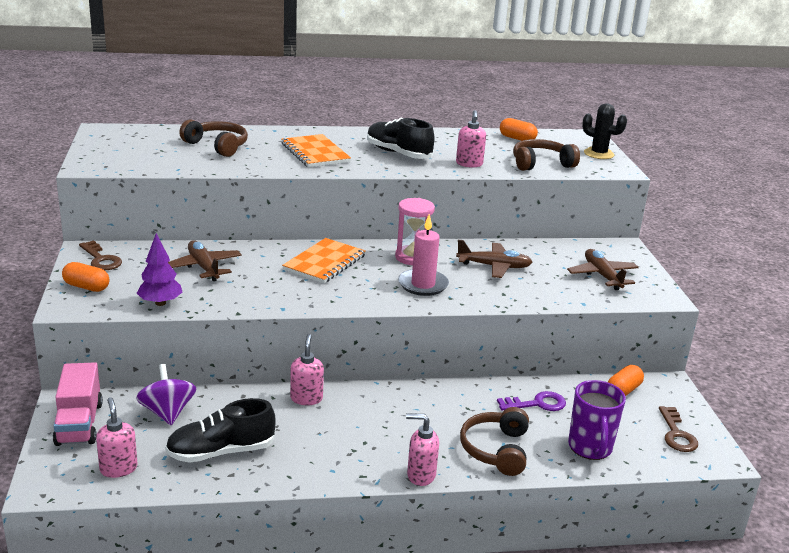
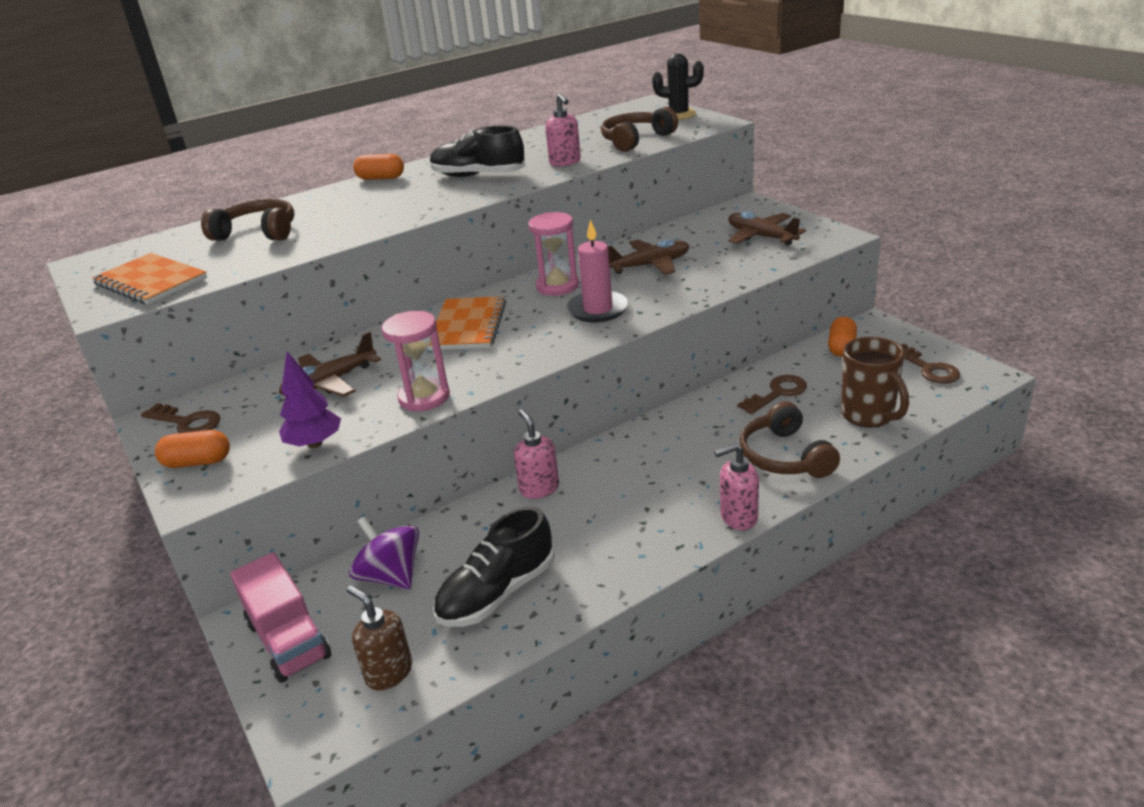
camera: 20 degrees left, 5 degrees up
pink soap dispenser [96,397,138,478] -> brown soap dispenser [347,585,412,690]
brown plane [168,240,242,281] -> brown plane turned 75 degrees counterclockwise [279,331,381,397]
orange notebook [281,134,351,167] -> orange notebook moved to [92,253,207,305]
purple key [497,391,566,411] -> brown key [737,375,807,414]
orange capsule [500,118,538,141] -> orange capsule moved to [353,154,404,180]
purple mug [568,380,626,460] -> brown mug [841,337,909,428]
none -> pink hourglass [382,311,450,411]

